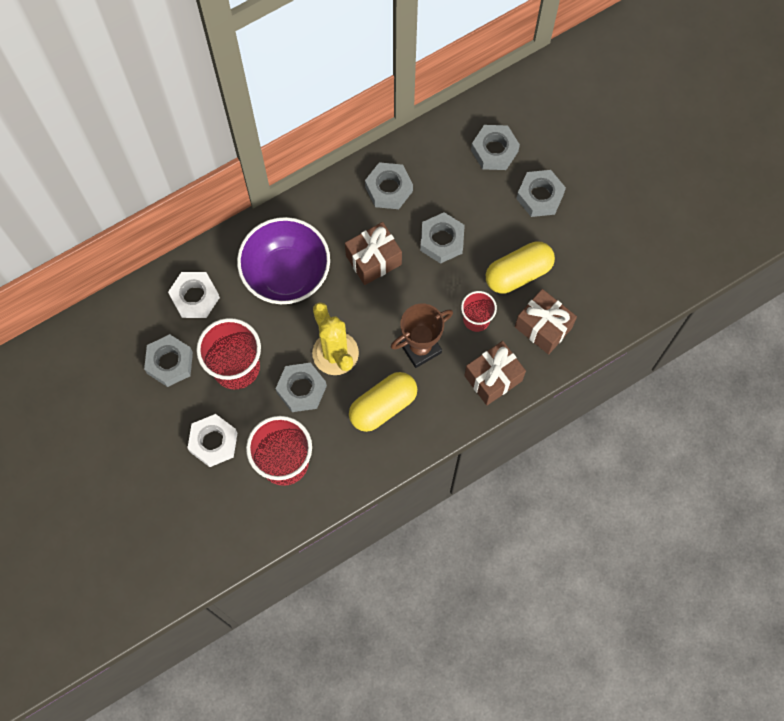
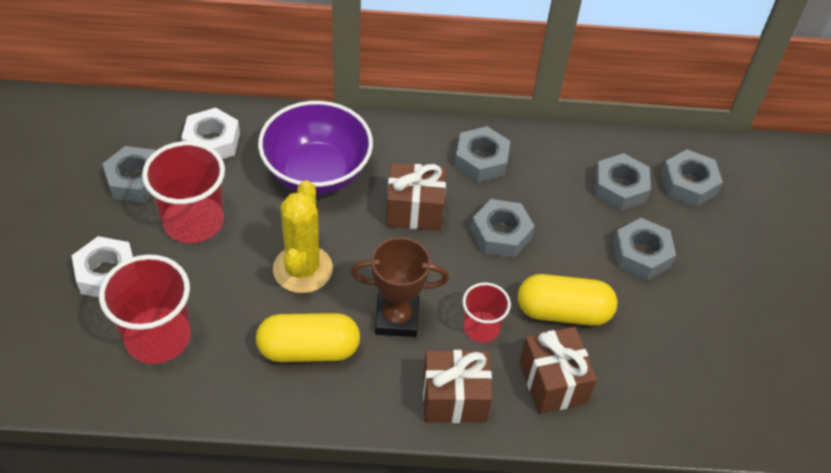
camera: 30 degrees right, 20 degrees down
grey nut [275,363,327,412] -> grey nut moved to [661,149,723,207]

